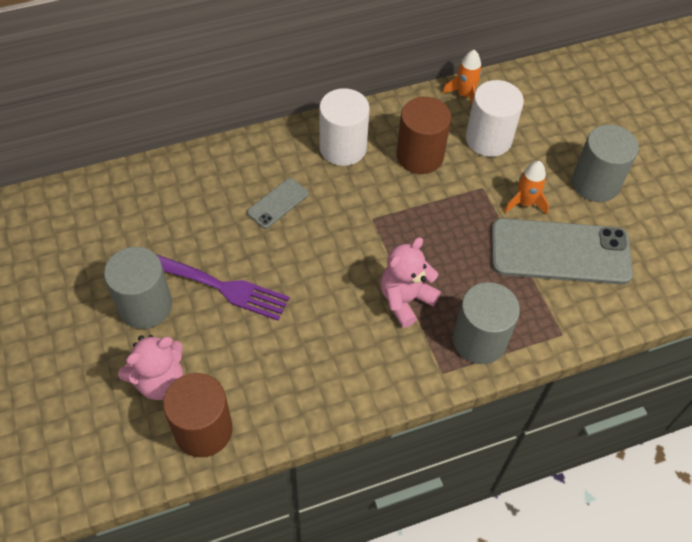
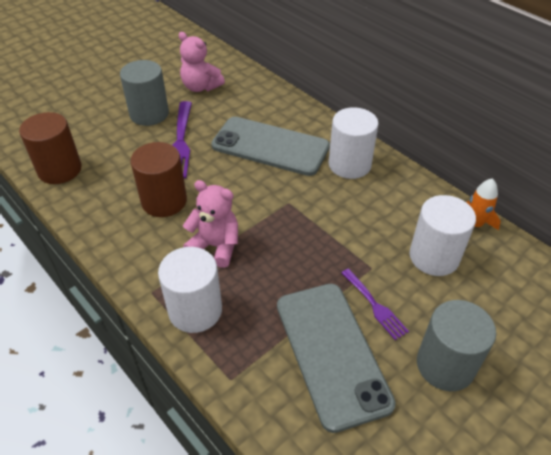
camera: 70 degrees right, 10 degrees down
pink teddy bear [118,335,183,400] -> pink teddy bear moved to [179,32,225,92]
grey phone [247,178,309,229] -> grey phone [211,117,330,176], size x2.15
brown cylinder [397,97,451,174] -> brown cylinder moved to [130,142,187,217]
grey cylinder [453,282,520,364] -> white cylinder [158,247,222,333]
orange rocket [504,161,549,214] -> purple fork [341,269,409,340]

